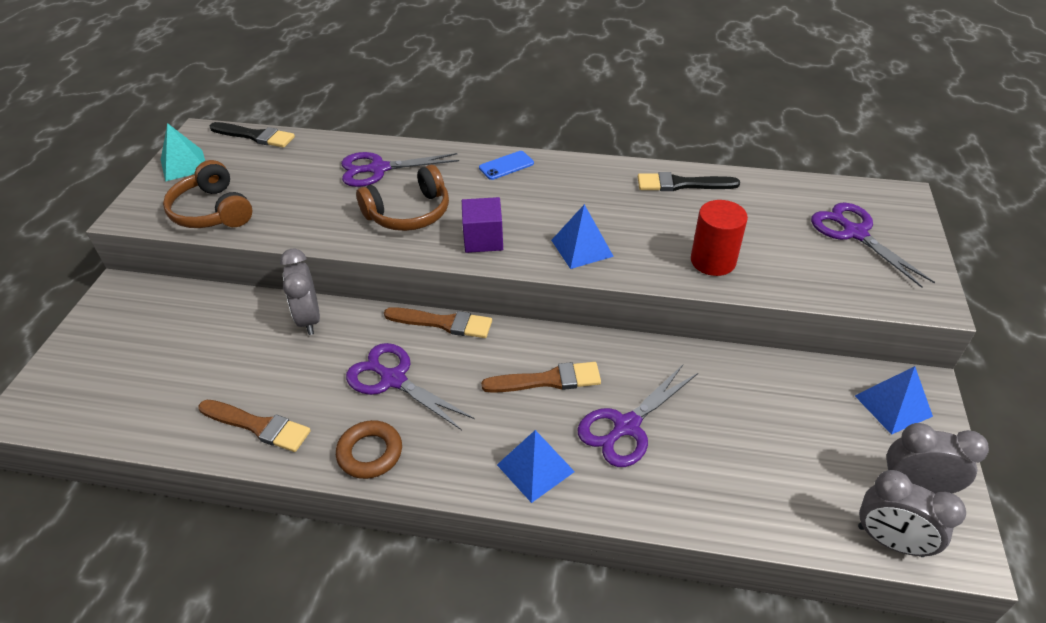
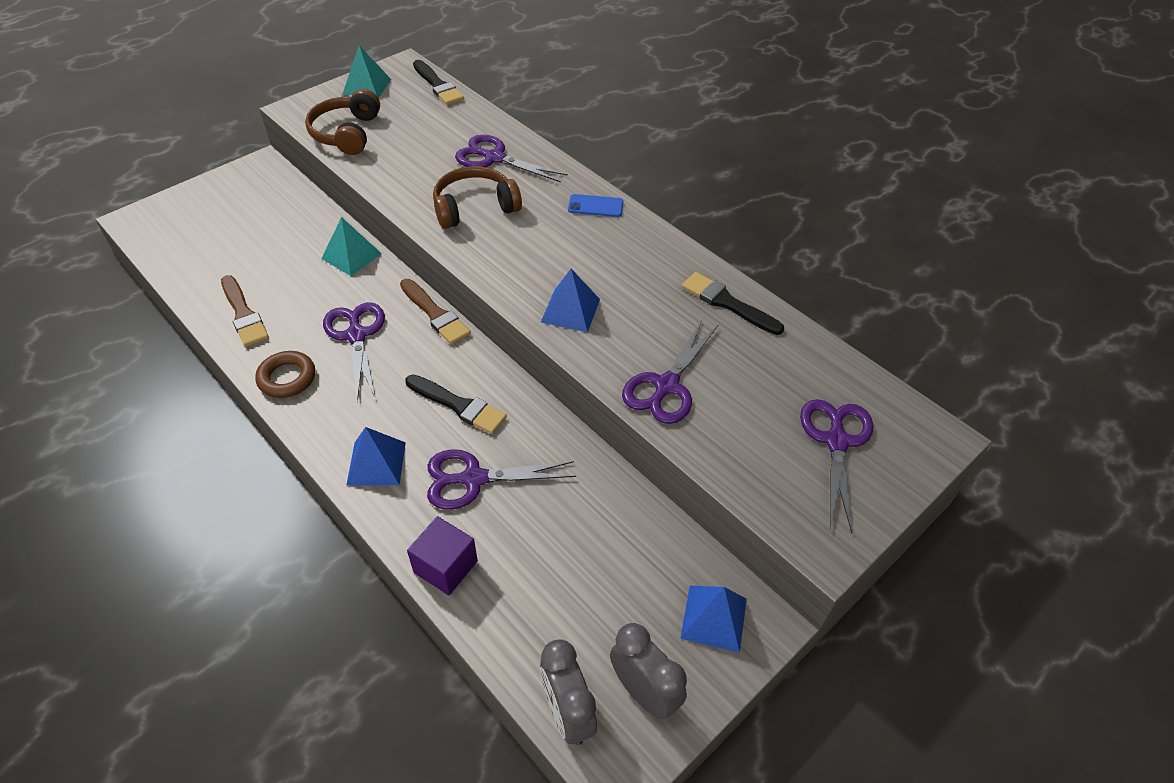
camera: 35 degrees right, 5 degrees up
grey clock [280,249,320,335] -> turquoise pyramid [321,217,382,276]
brown headphones [356,165,449,231] -> brown headphones turned 150 degrees clockwise [433,166,522,229]
purple cube [462,197,503,253] -> purple cube moved to [407,516,478,595]
brown brush [481,362,601,393] -> black brush [405,375,507,434]
red cylinder [691,200,748,276] -> purple scissors [622,320,719,424]

